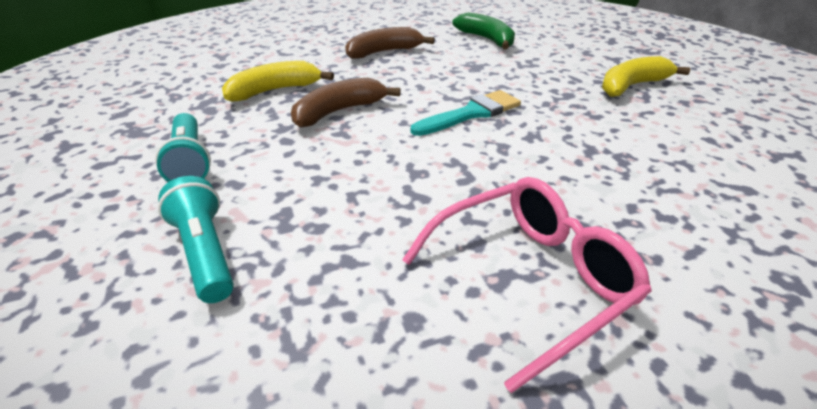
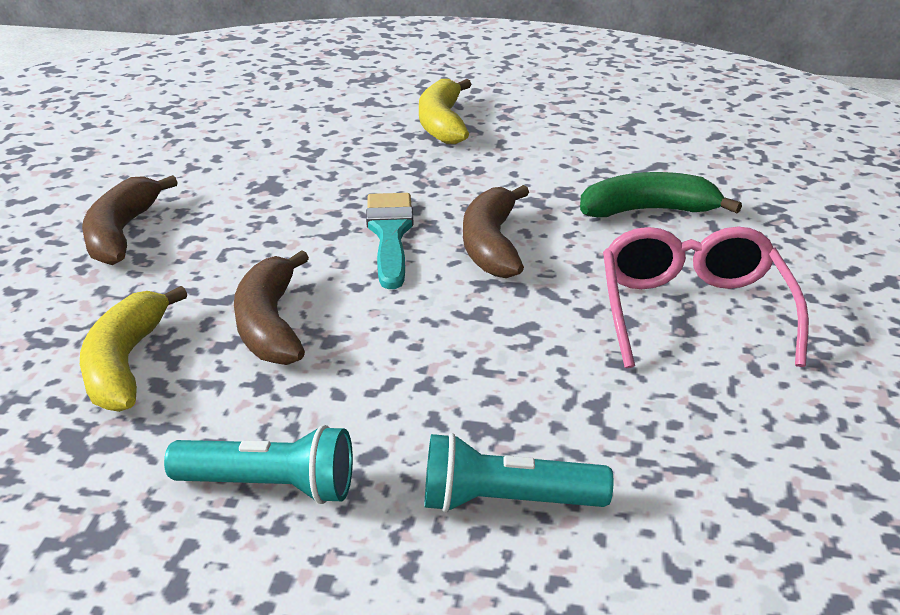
camera: 60 degrees left, 5 degrees down
green banana [452,13,515,50] -> green banana moved to [580,172,742,217]
none -> brown banana [463,185,529,278]

